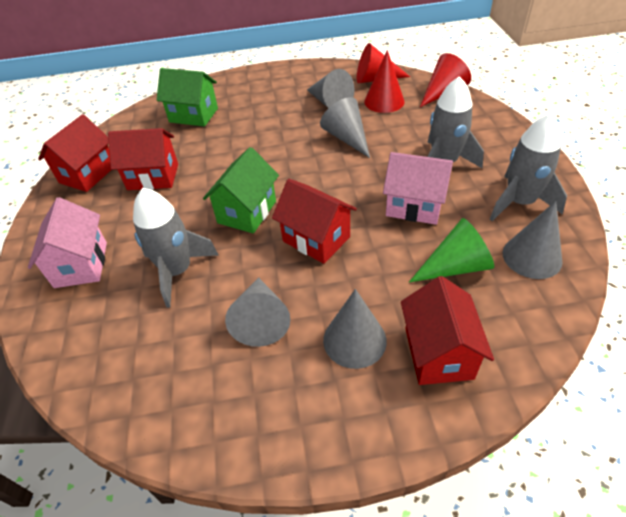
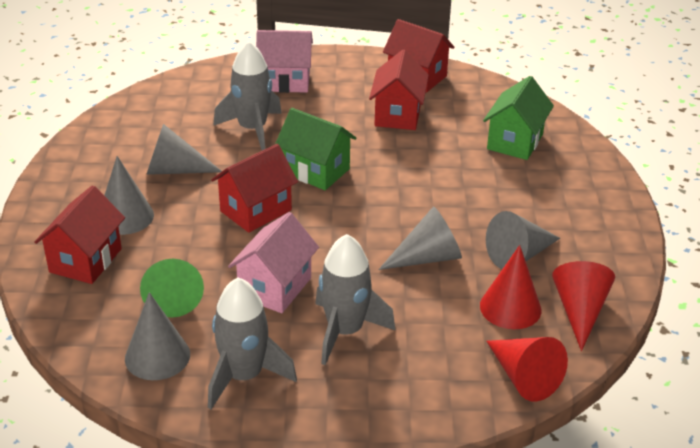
camera: 95 degrees right, 10 degrees down
red house [401,276,494,385] -> red house turned 75 degrees counterclockwise [34,185,125,284]

